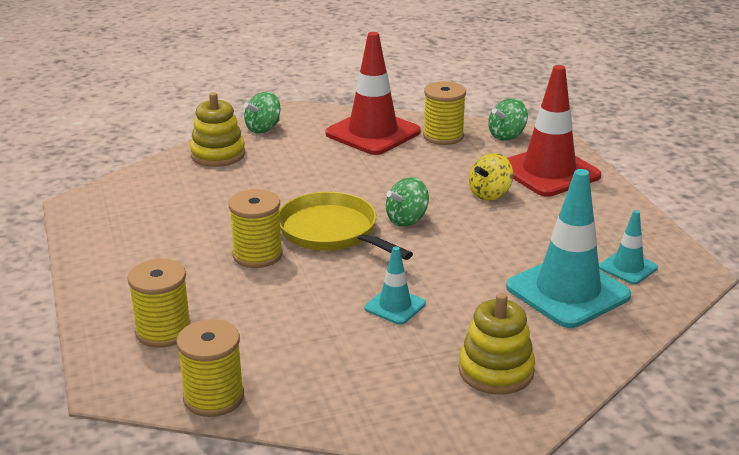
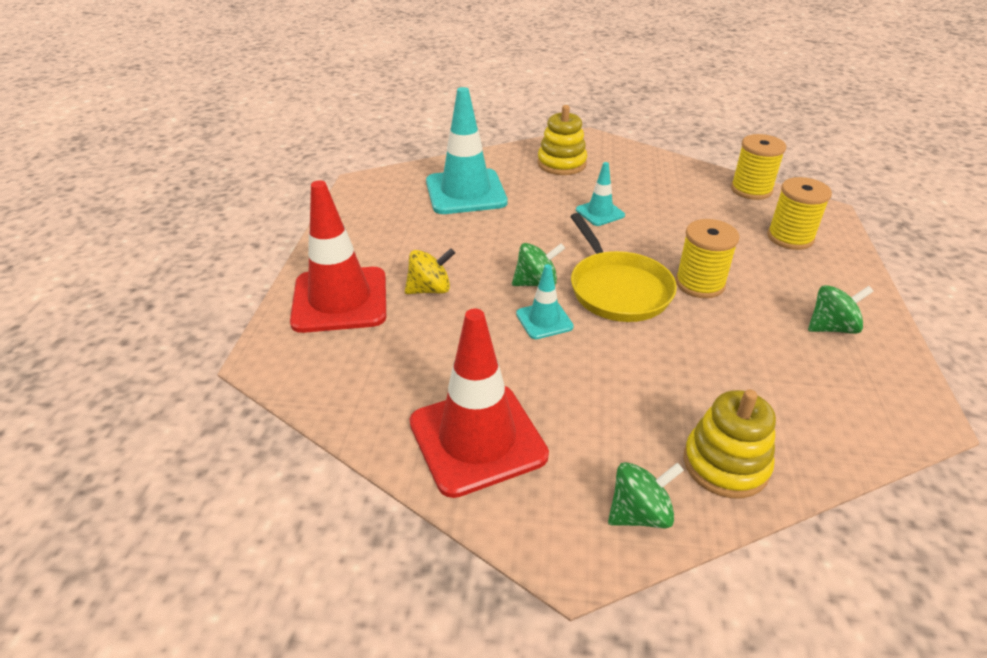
camera: 155 degrees left, 10 degrees up
yellow spool [423,81,466,145] -> none
green spinning top [488,98,528,141] -> green spinning top moved to [808,285,874,334]
turquoise traffic cone [599,210,658,284] -> turquoise traffic cone moved to [516,264,574,339]

